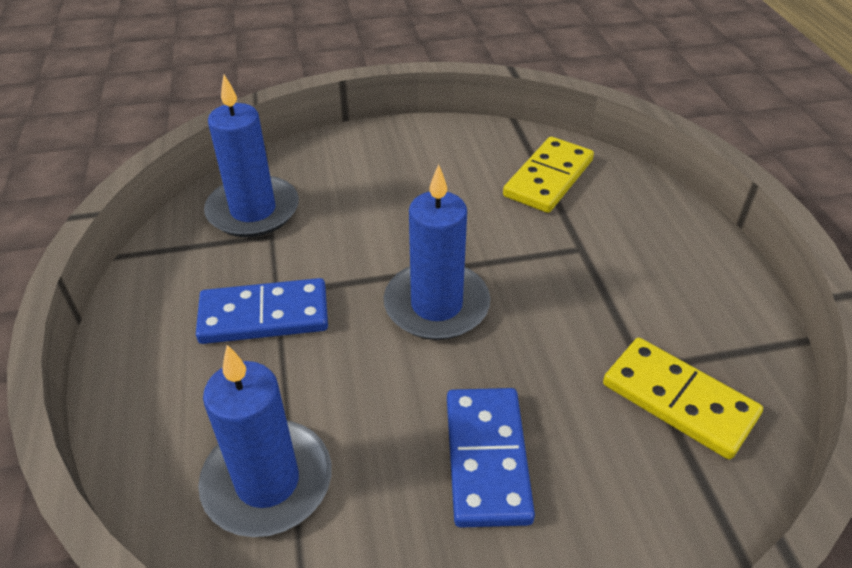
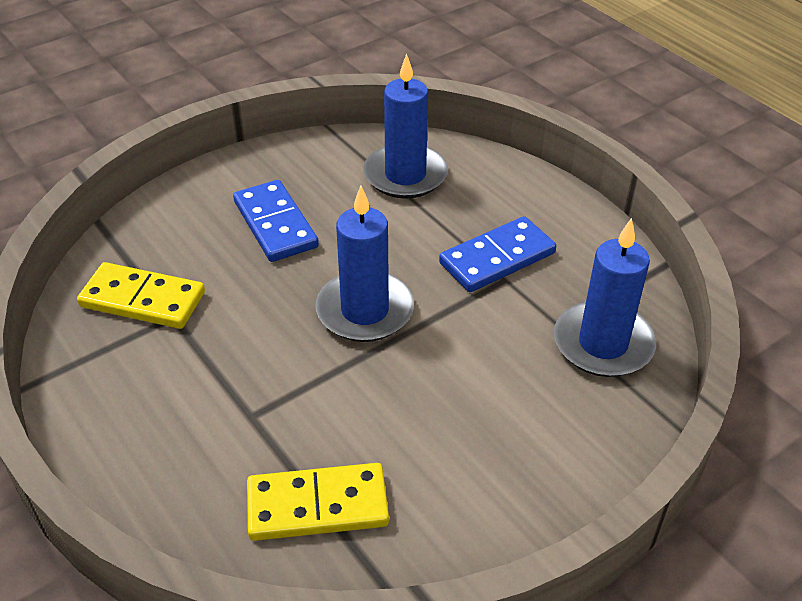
camera: 155 degrees right, 0 degrees up
yellow domino [503,137,594,213] -> yellow domino turned 75 degrees clockwise [247,463,389,541]

